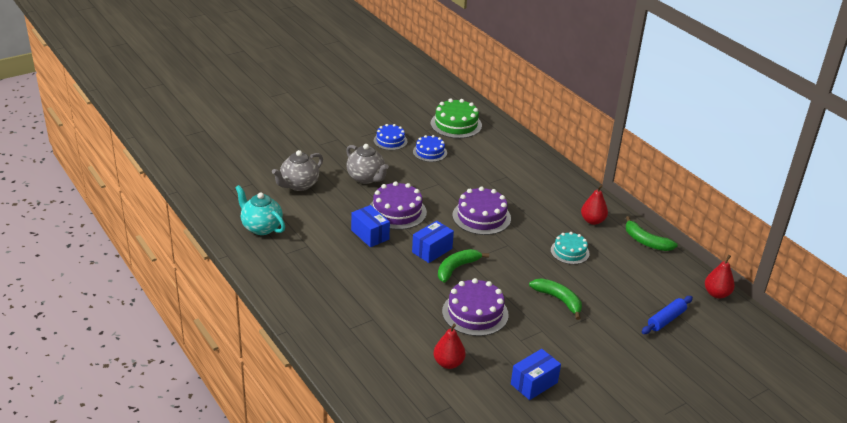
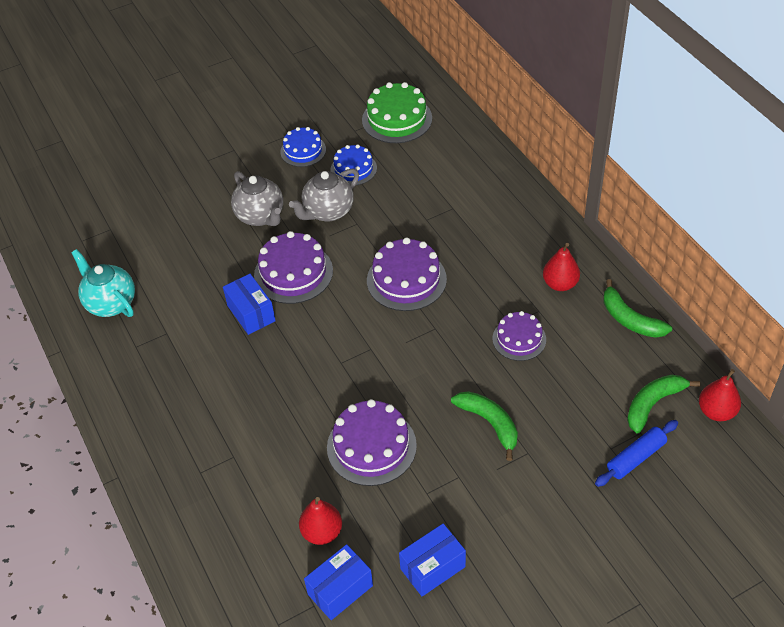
camera: 10 degrees right, 15 degrees up
grey teapot [272,150,323,191] -> grey teapot moved to [289,168,359,221]
blue box [412,221,454,263] -> blue box moved to [304,544,373,620]
green banana [438,249,489,283] -> green banana moved to [627,375,700,433]
turquoise cake [551,232,590,264] -> purple cake [492,311,546,361]

